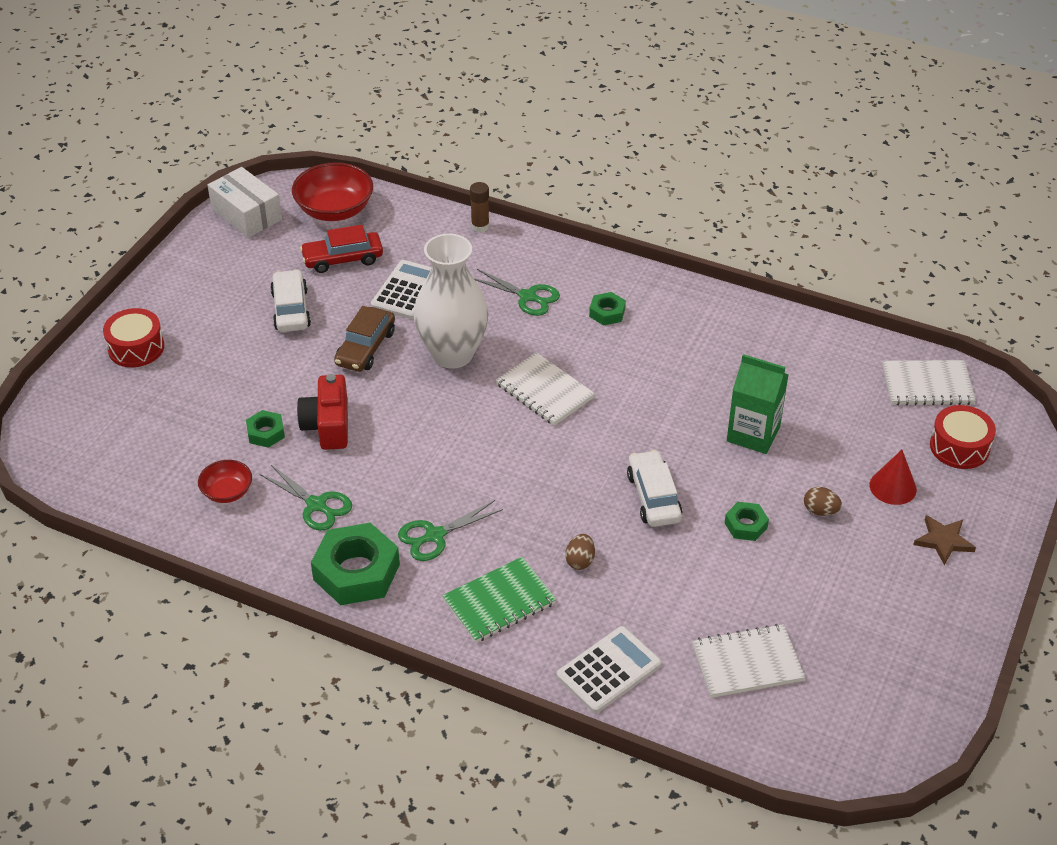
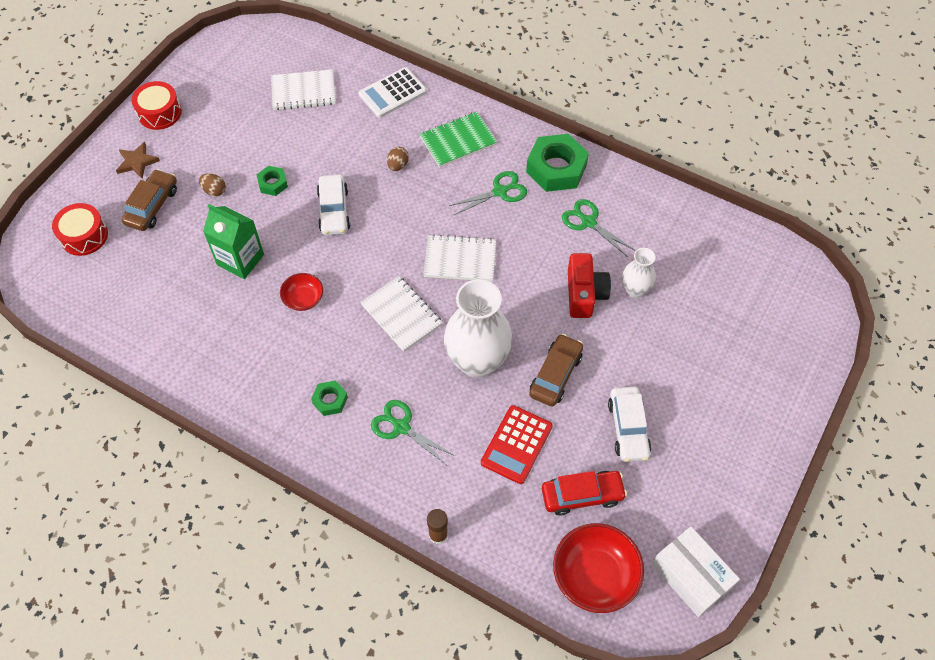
camera: 175 degrees left, 15 degrees up
red drum [103,308,164,367] -> red drum moved to [132,81,182,130]
red bowl [198,460,252,503] -> red bowl moved to [280,273,323,311]
green nut [246,410,285,448] -> white vase [622,248,656,298]
white calculator [371,260,432,319] -> red calculator [481,405,553,484]
red cone [870,450,917,505] -> brown car [122,169,177,231]
white notebook [883,360,976,405] -> white notebook moved to [423,234,496,282]

